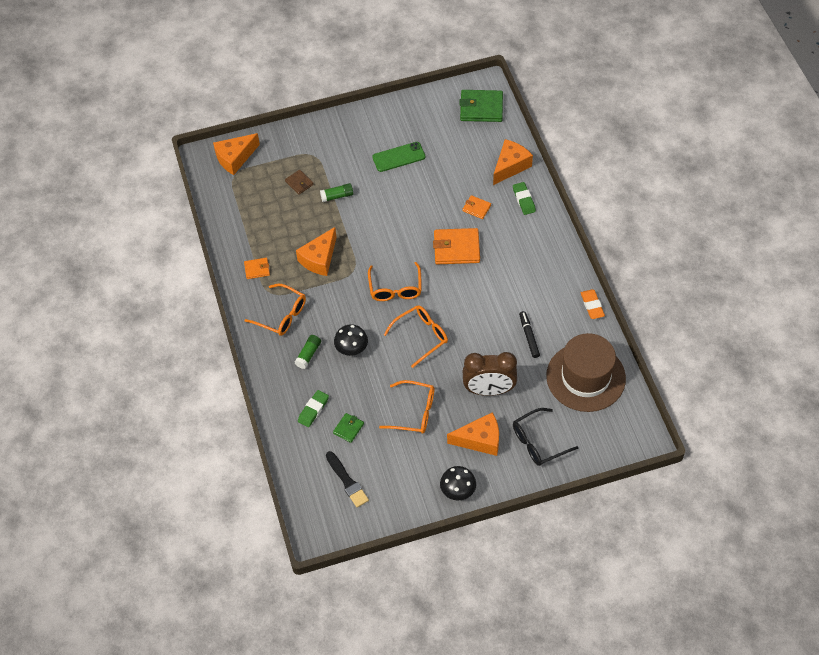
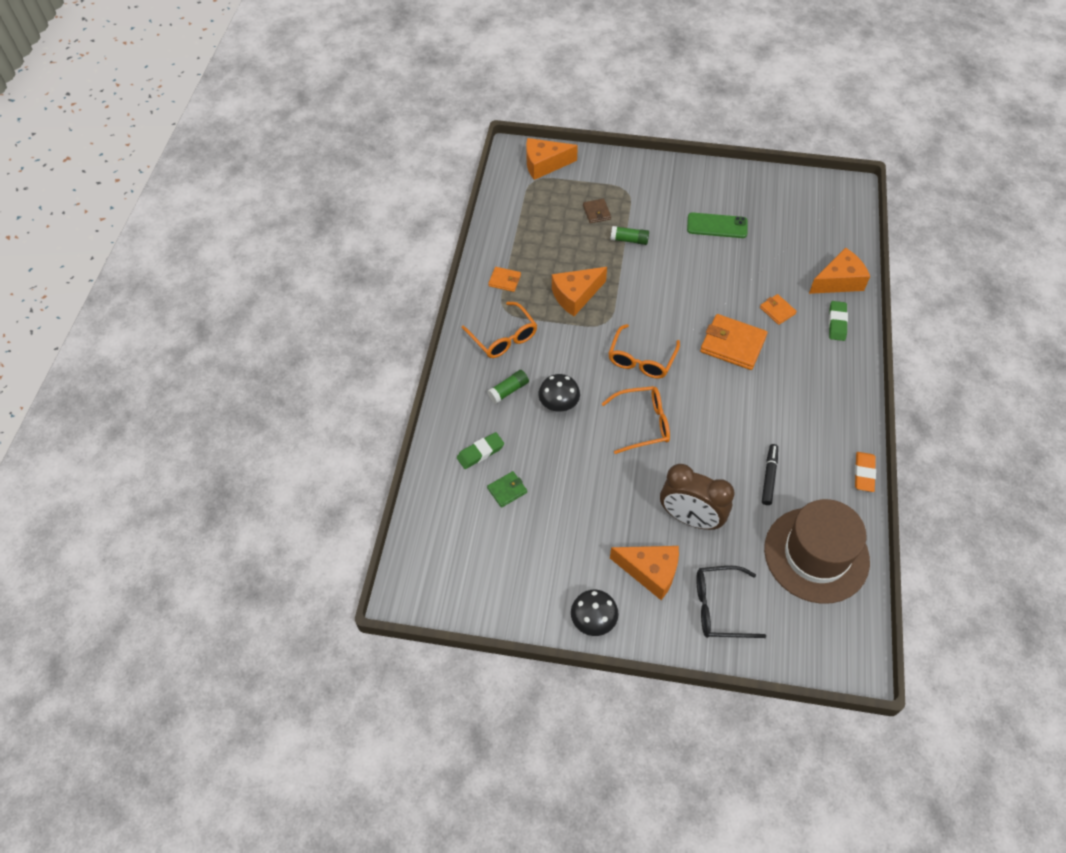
camera: 25 degrees right, 0 degrees up
black brush [326,451,369,508] -> none
orange glasses [379,380,434,434] -> none
green wallet [459,90,503,122] -> none

